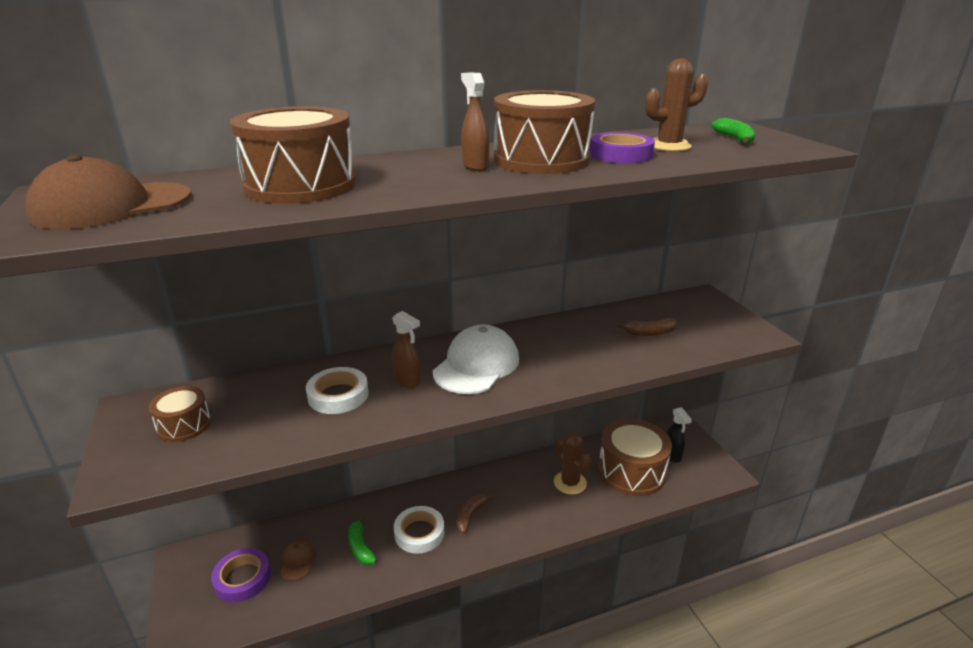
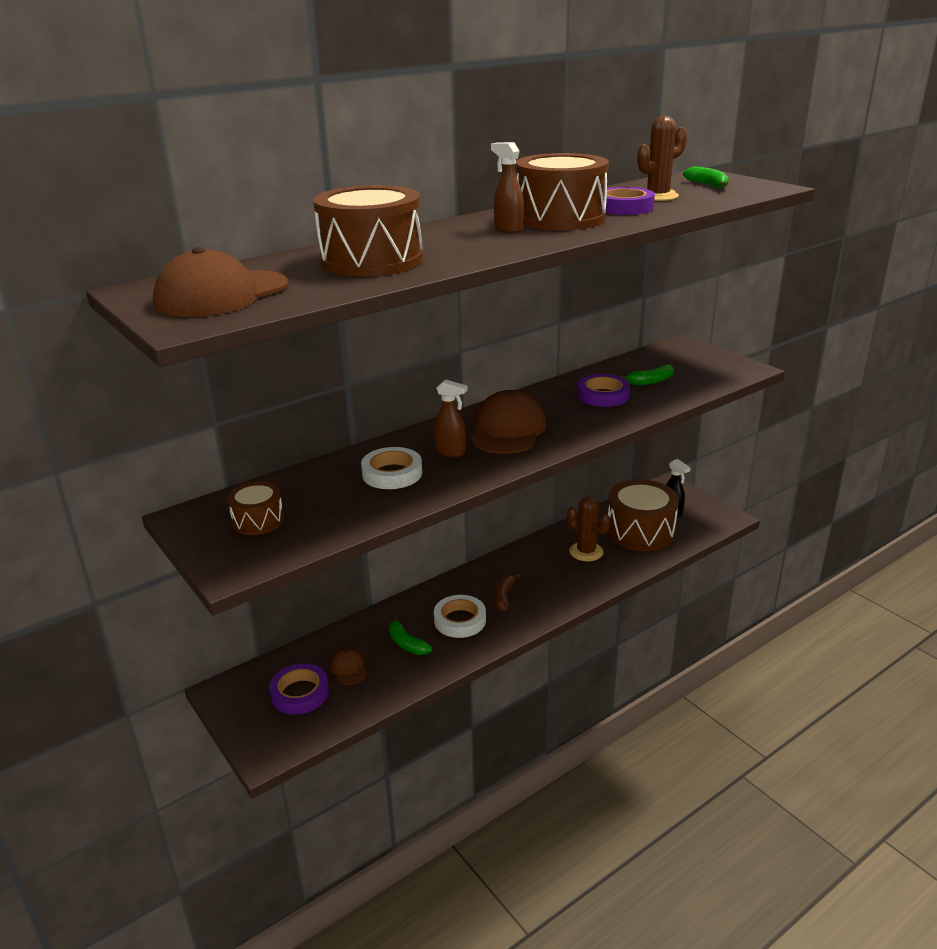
camera: 15 degrees left, 0 degrees up
white cap [433,324,519,394] -> brown cap [470,390,546,454]
brown banana [617,318,678,336] -> green banana [620,364,674,385]
none -> purple tape [577,374,630,407]

